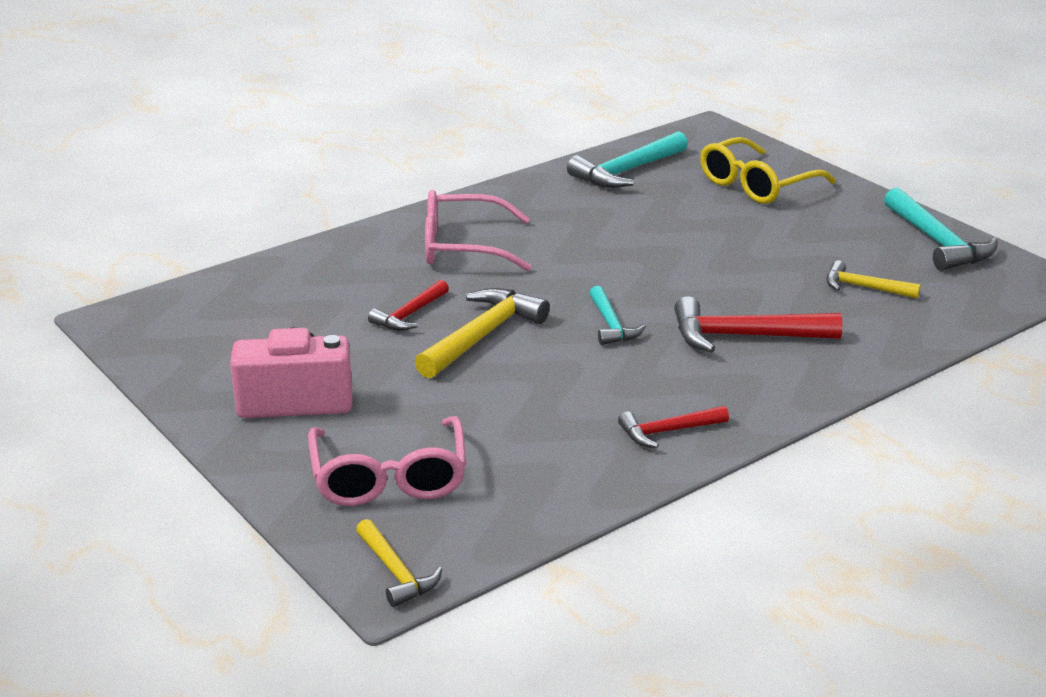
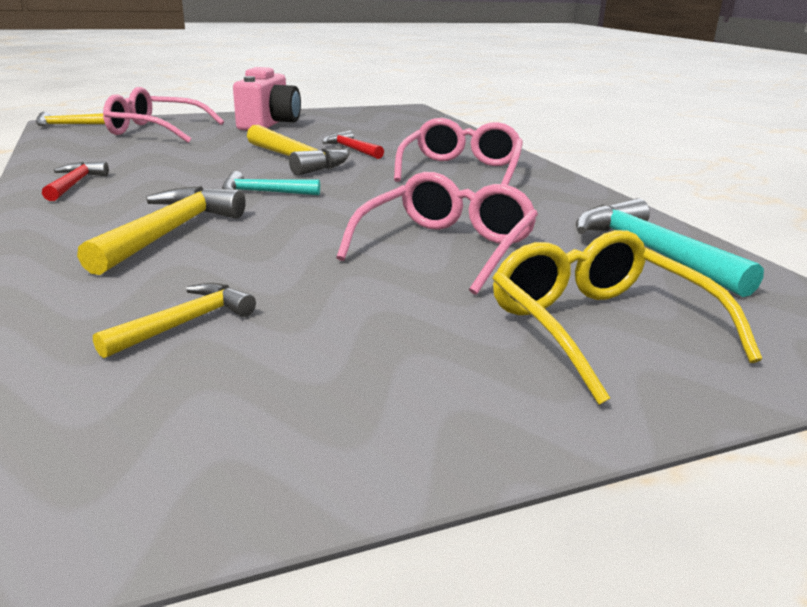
camera: 105 degrees right, 5 degrees down
red hammer [674,296,843,353] -> yellow hammer [77,186,246,275]
turquoise hammer [884,188,997,271] -> none
none -> pink glasses [336,172,538,295]

